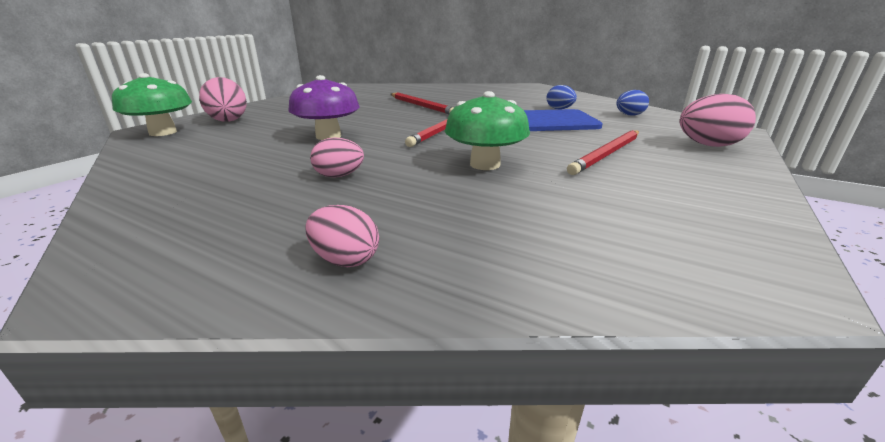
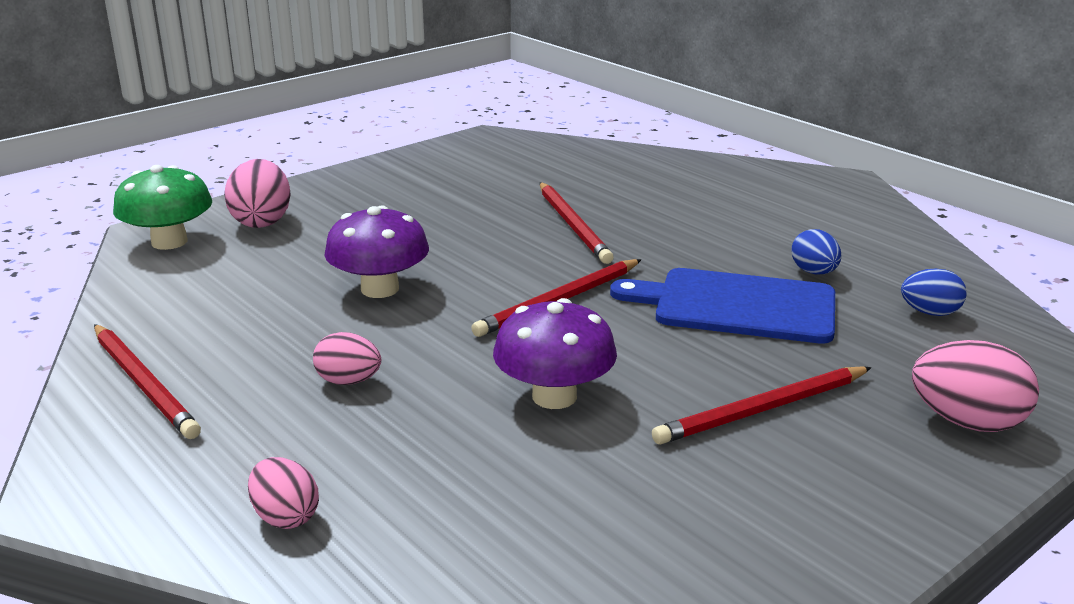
camera: 20 degrees right, 0 degrees up
green mushroom [445,91,530,170] -> purple mushroom [493,298,617,409]
none -> red pencil [94,324,201,439]

